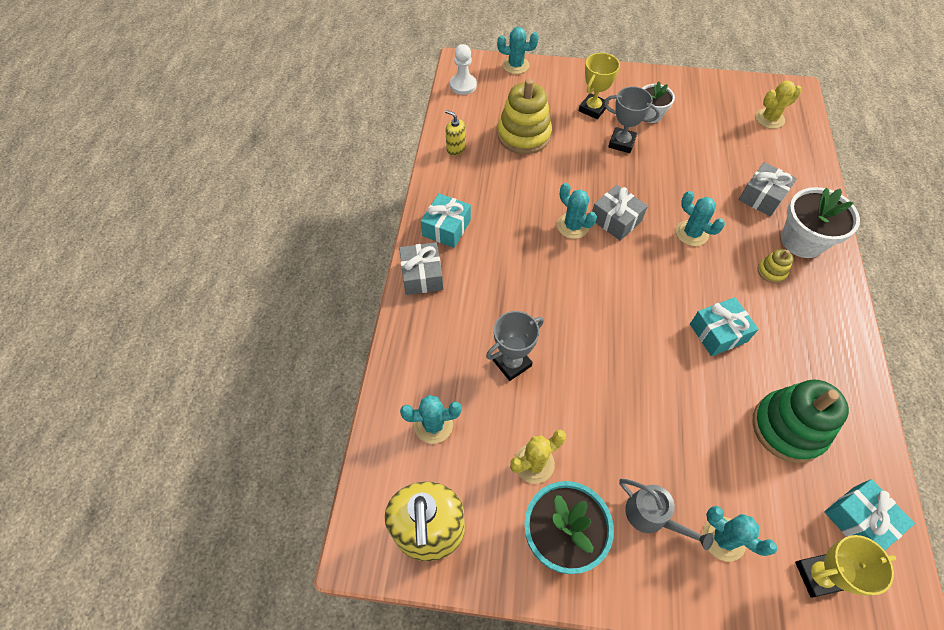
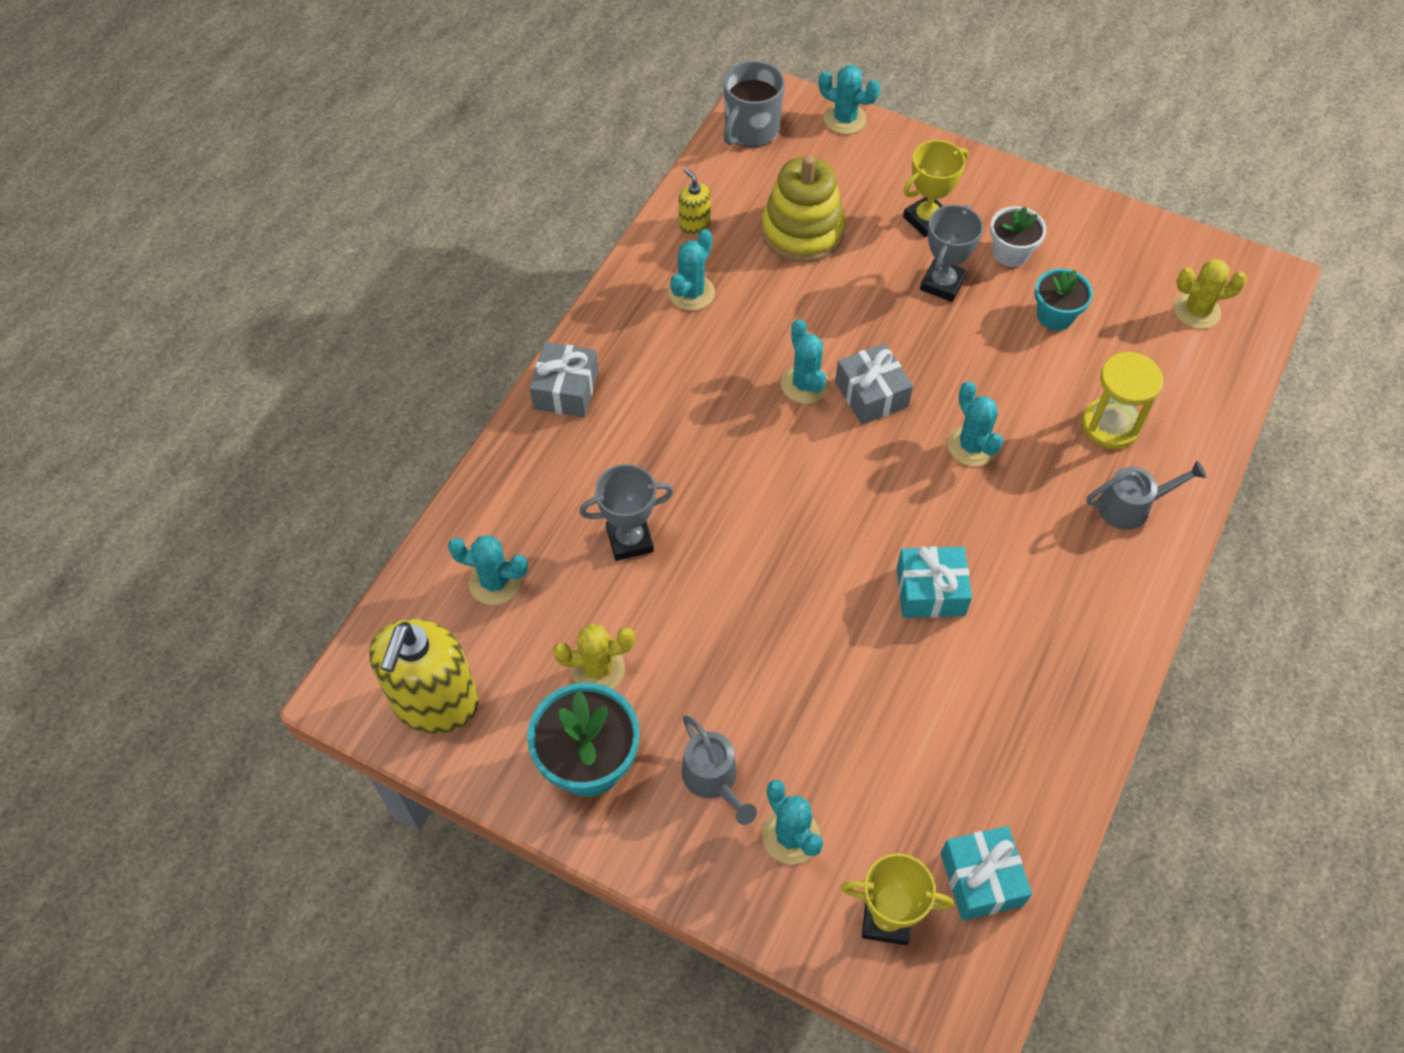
camera: 20 degrees right, 0 degrees up
turquoise gift [421,193,471,248] -> none
white pawn [450,44,477,95] -> grey mug [723,60,785,147]
grey trophy [604,86,660,153] -> grey trophy turned 75 degrees clockwise [920,205,983,302]
grey gift [739,162,797,216] -> yellow hourglass [1082,352,1163,449]
green stacking toy [752,380,849,463] -> none
yellow stacking toy [758,249,793,283] -> none
white flower pot [781,187,860,258] -> grey watering can [1086,460,1207,530]
none -> turquoise cactus [668,229,715,311]
none -> turquoise flower pot [1035,268,1093,330]

